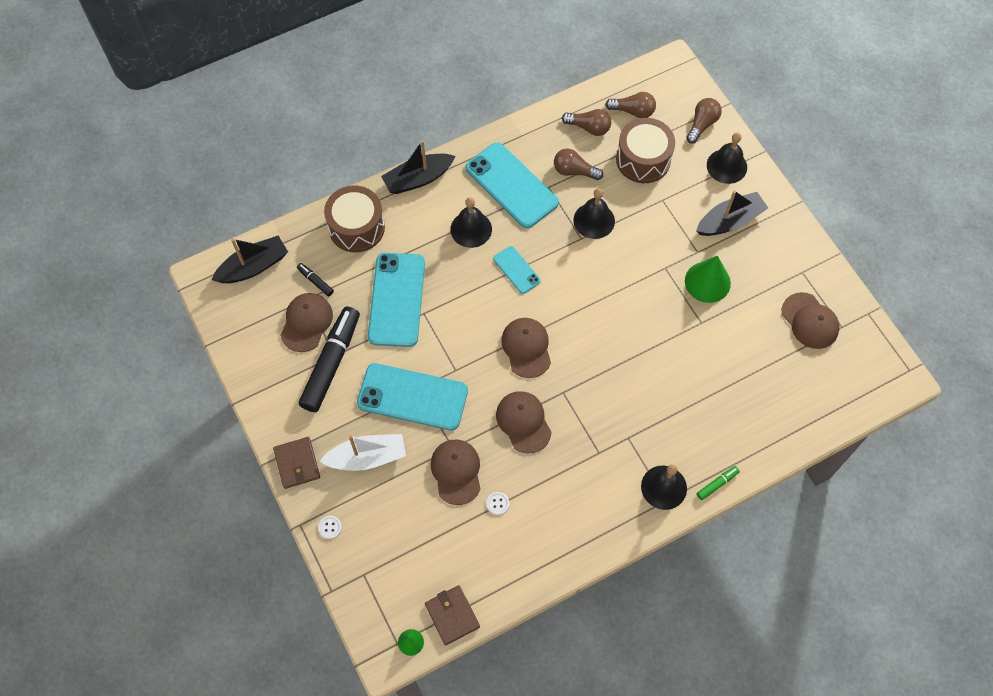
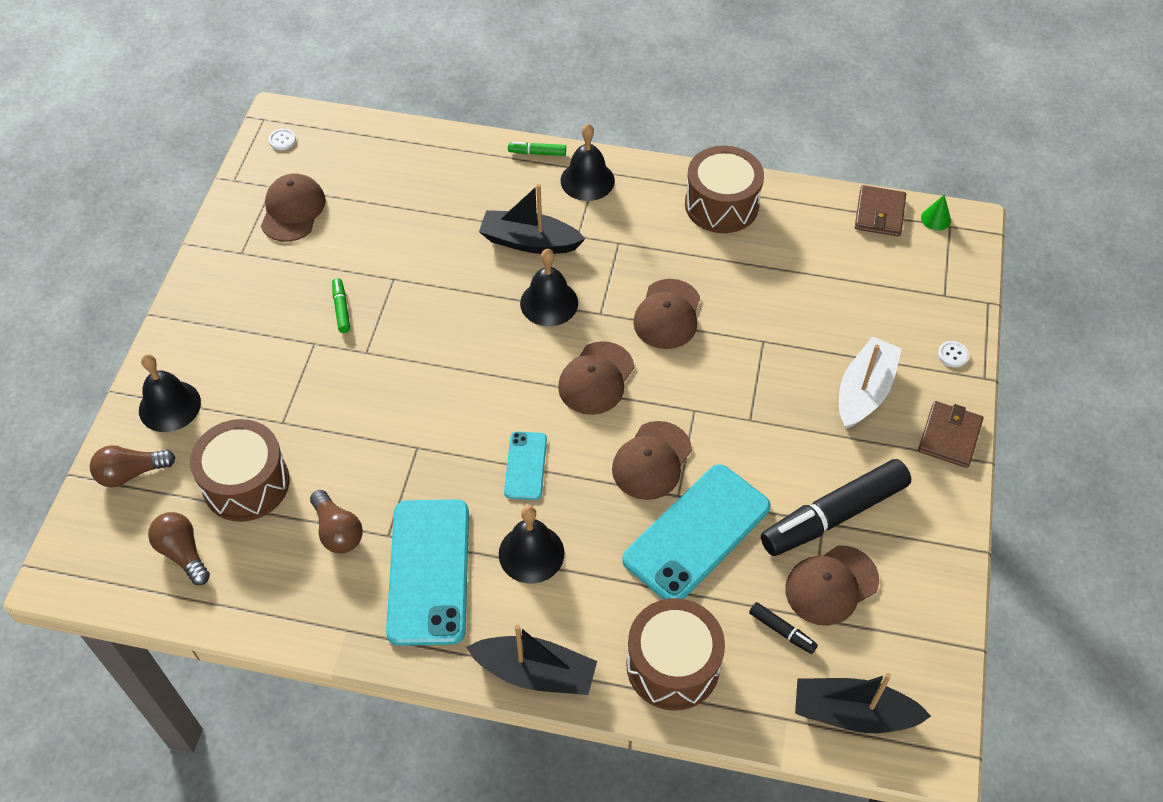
camera: 140 degrees left, 10 degrees down
black marker [297,263,334,296] -> black marker turned 45 degrees counterclockwise [749,602,818,654]
white boat [319,434,406,471] -> white boat turned 90 degrees clockwise [839,336,902,429]
turquoise phone [357,363,468,431] -> none
brown cap [431,440,481,505] -> brown cap moved to [612,421,692,500]
white button [486,492,510,515] -> white button moved to [269,129,296,150]
brown light bulb [562,109,611,136] -> none
black bell [573,188,615,239] -> black bell moved to [520,249,578,326]
green cone [685,256,731,303] -> green marker [332,278,350,333]
black boat [696,190,768,236] -> black boat moved to [479,184,585,254]
none -> brown drum [685,146,764,233]

